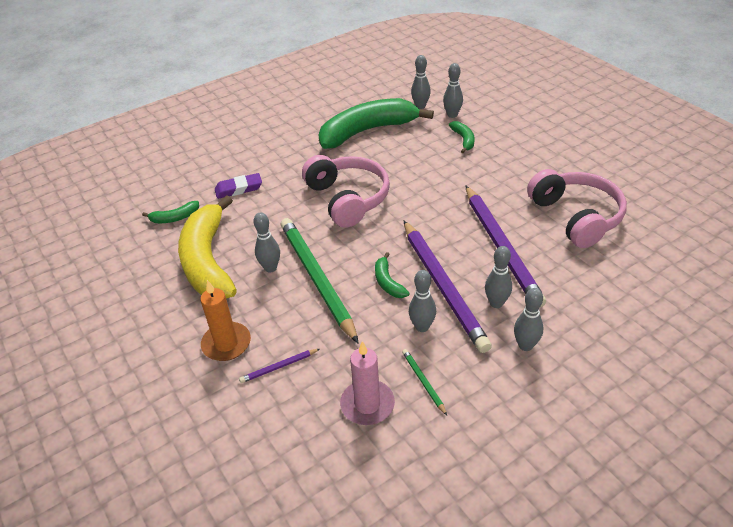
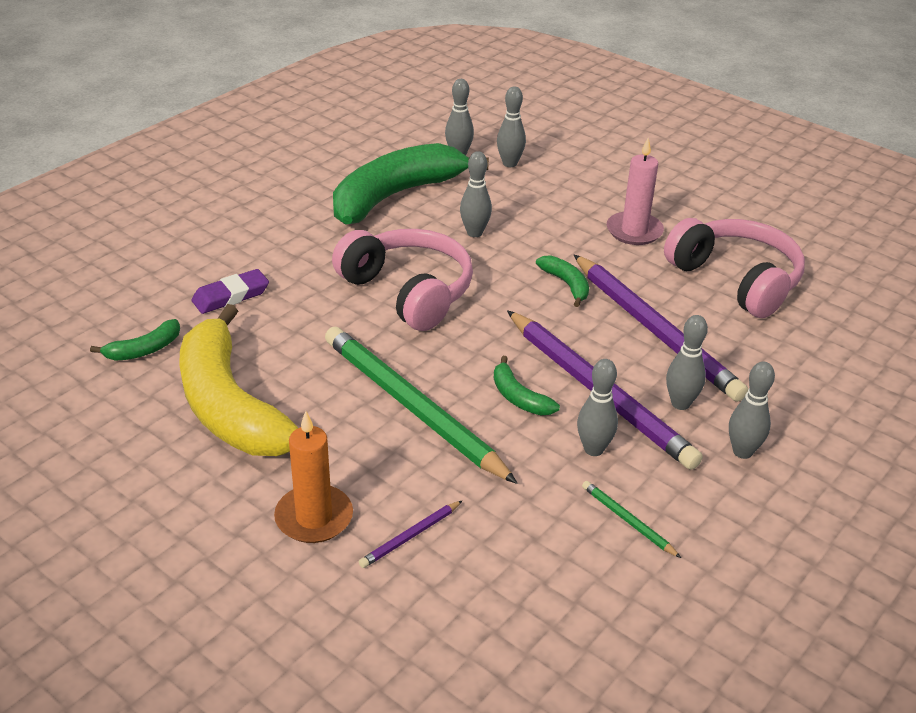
camera: 20 degrees left, 5 degrees down
grey bowling pin [253,212,280,272] -> grey bowling pin moved to [460,151,492,237]
pink candle [340,341,395,425] -> pink candle moved to [607,138,664,245]
green banana [449,121,475,153] -> green banana moved to [536,255,589,307]

